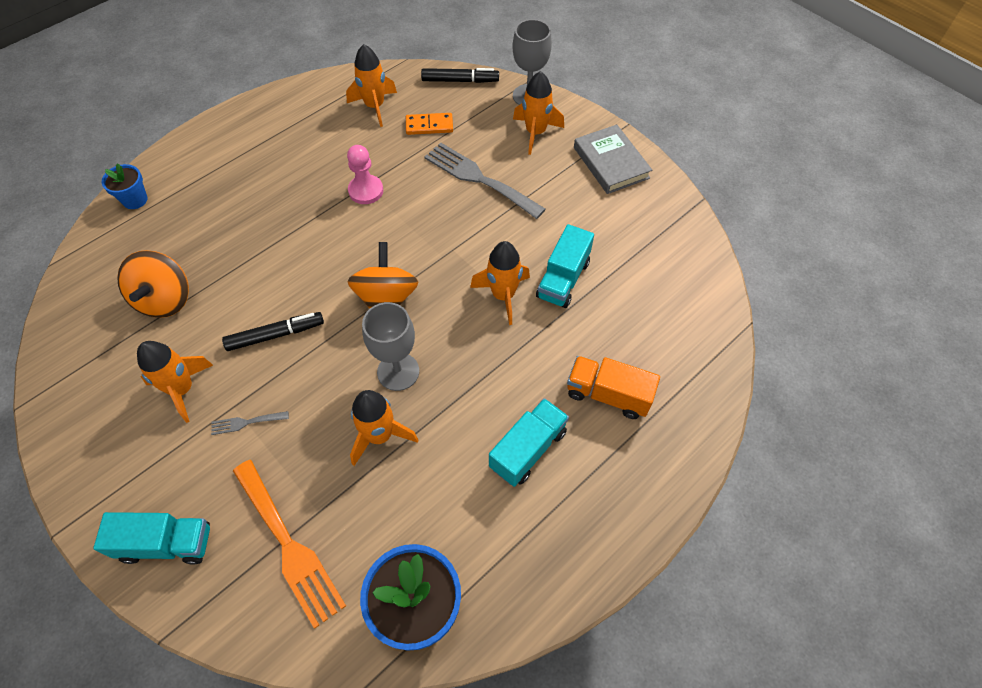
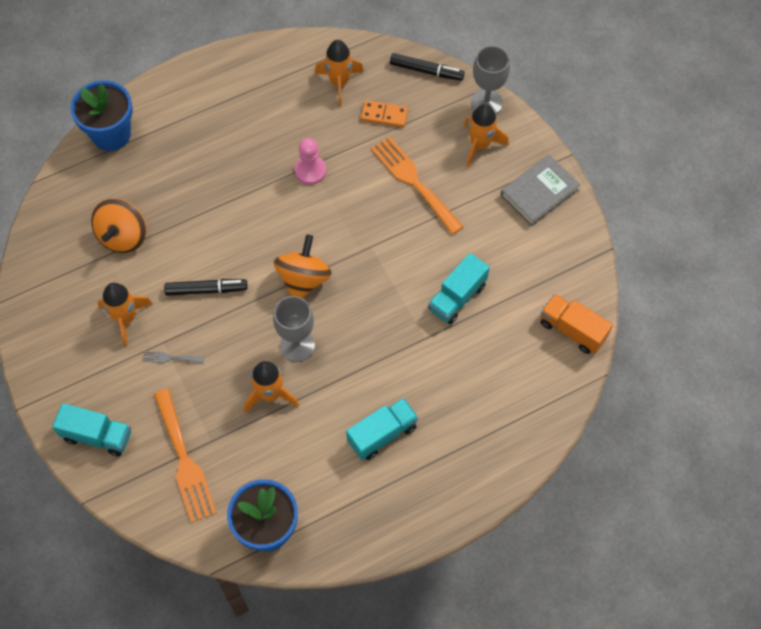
camera: 15 degrees right, 5 degrees up
blue flower pot [102,163,148,209] -> blue flower pot [70,80,133,151], size x1.83
grey fork [424,142,546,219] -> orange fork [371,136,464,235]
orange rocket [470,241,530,325] -> none
orange truck [567,356,660,419] -> orange truck moved to [541,294,613,354]
grey book [574,124,652,194] -> grey book turned 60 degrees clockwise [500,155,580,226]

